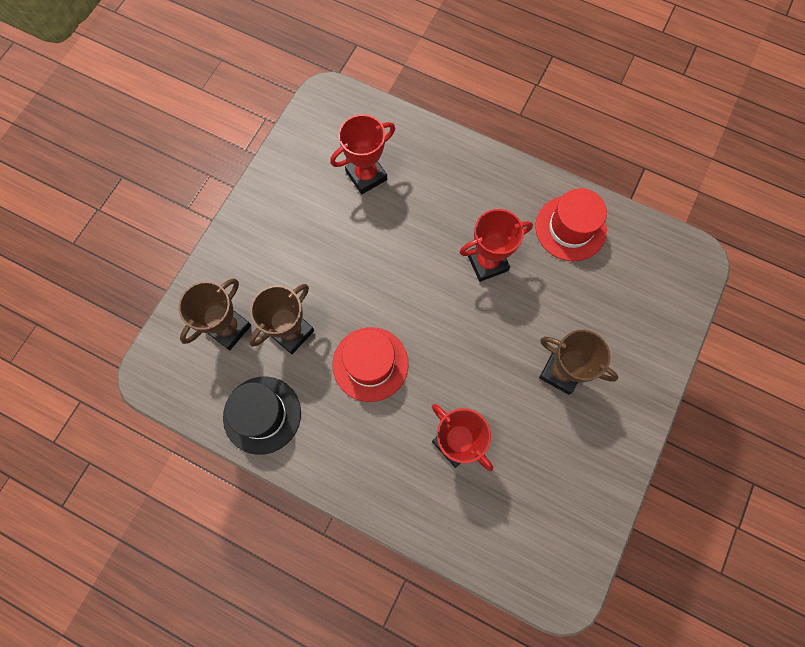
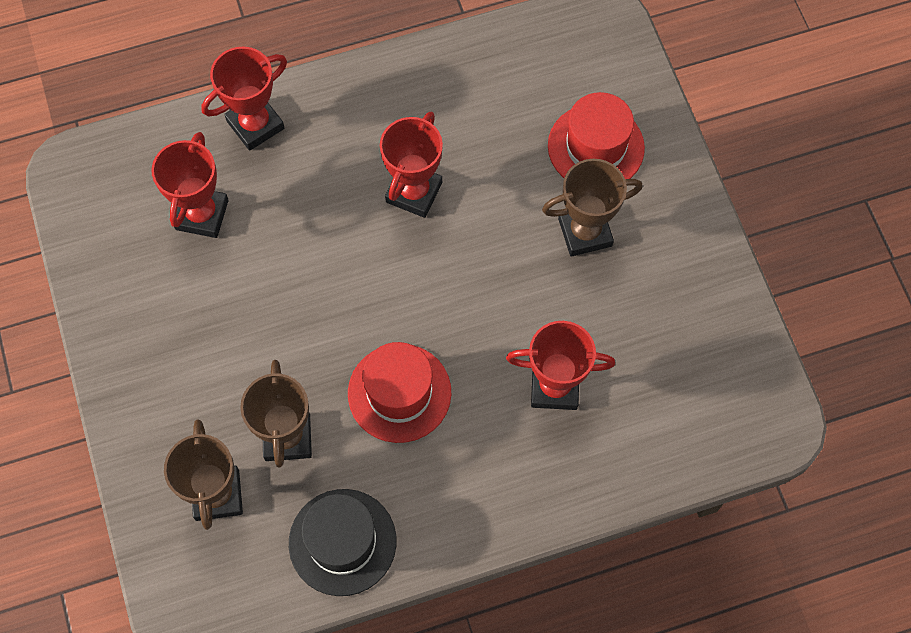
camera: 45 degrees left, 5 degrees down
red hat [535,188,607,261] -> red hat moved to [548,92,645,179]
none -> red trophy [201,47,287,151]

